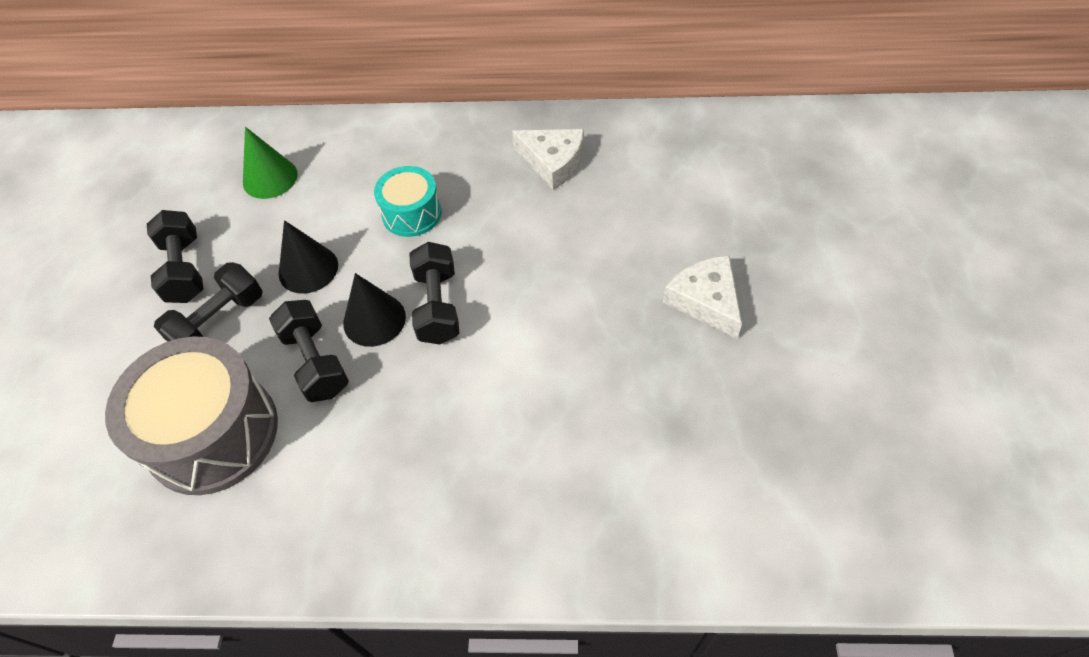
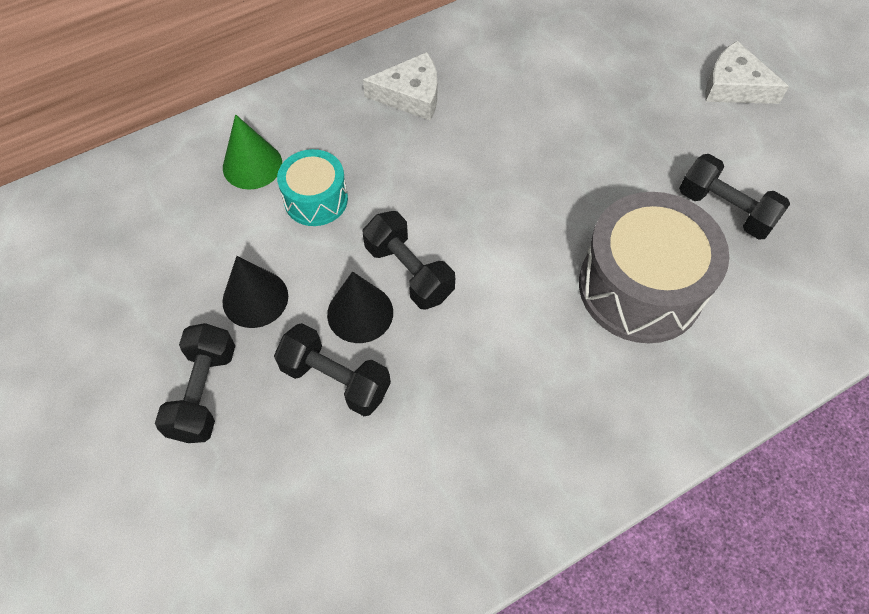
camera: 35 degrees left, 5 degrees up
grey drum [105,336,278,495] -> grey drum moved to [579,192,729,343]
black dumbbell [147,210,203,303] -> black dumbbell moved to [679,154,790,240]
green cone [243,127,298,199] -> green cone moved to [223,114,282,190]
white cheese [663,256,742,339] -> white cheese moved to [705,41,789,104]

